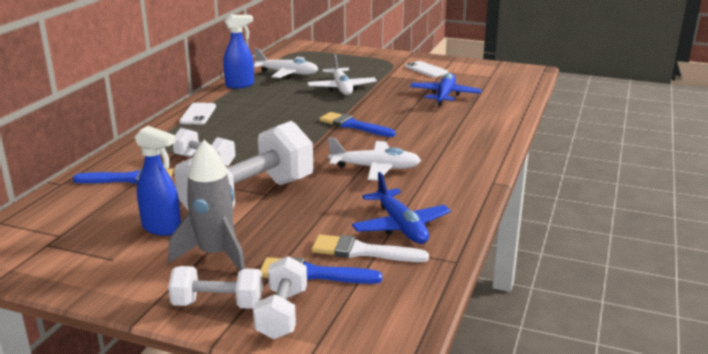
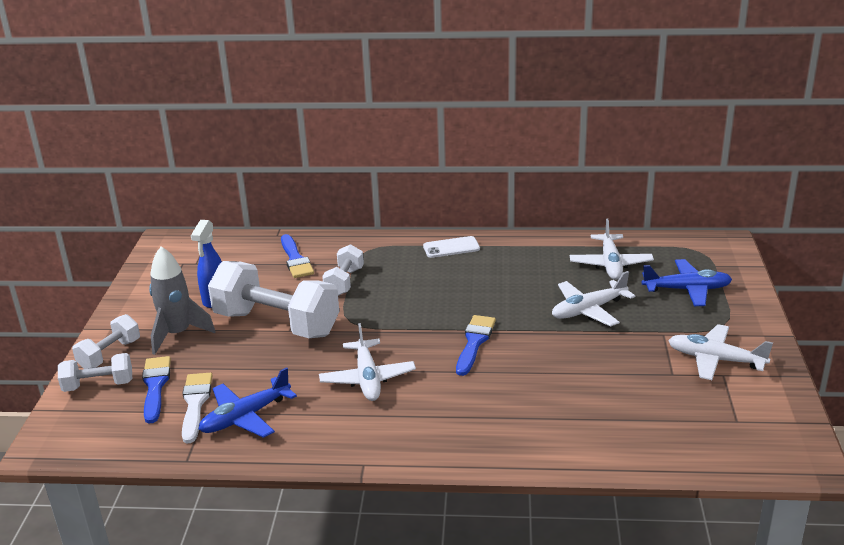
camera: 75 degrees right, 5 degrees up
white dumbbell [168,266,263,309] -> white dumbbell turned 45 degrees clockwise [72,314,140,369]
blue spray bottle [223,15,254,89] -> none
white phone [405,61,449,77] -> white plane [668,324,773,380]
blue plane [410,73,482,106] -> blue plane moved to [642,259,732,306]

